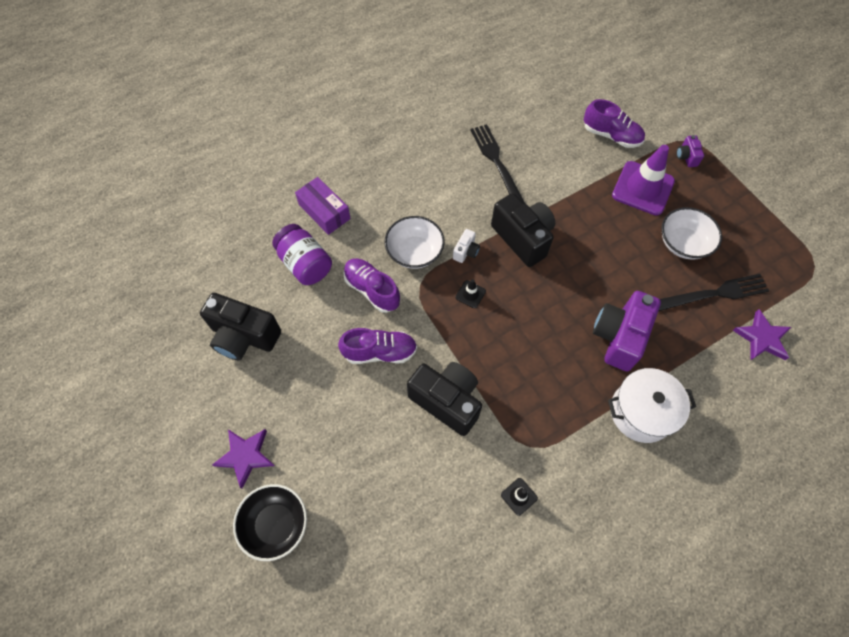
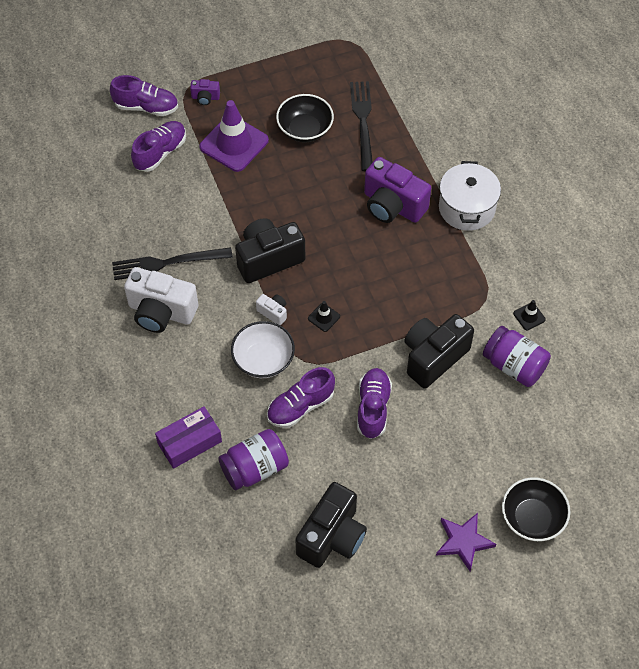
camera: 80 degrees left, 5 degrees down
white bowl [661,207,722,260] -> black bowl [276,94,334,142]
purple star [733,309,791,361] -> none
none -> purple shoe [110,75,178,116]
none -> white camera [124,267,198,333]
none -> purple jar [483,326,551,387]

